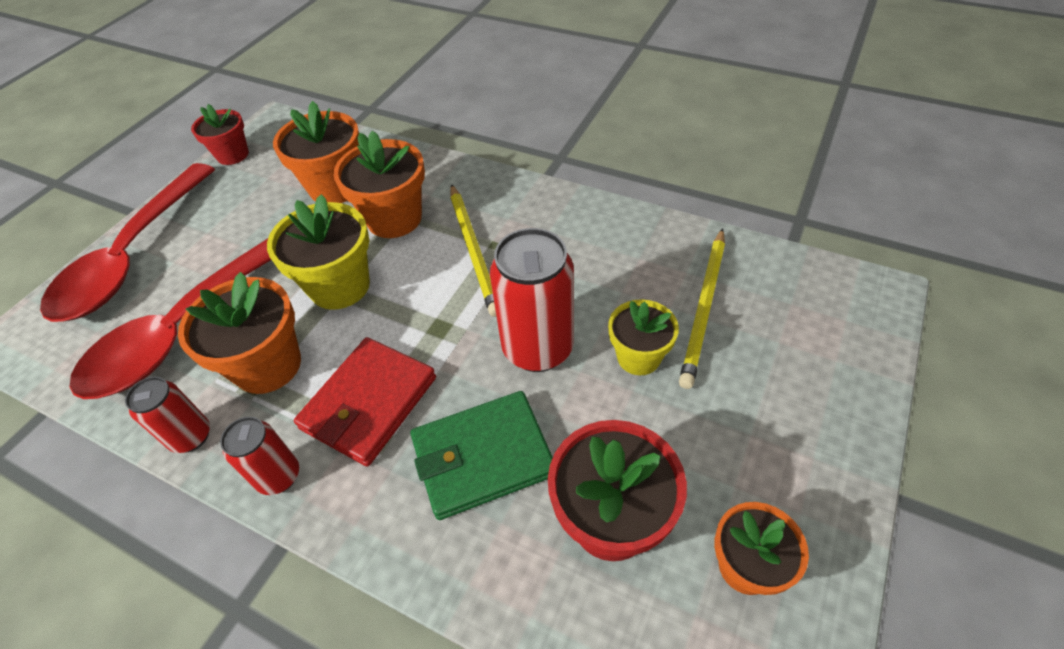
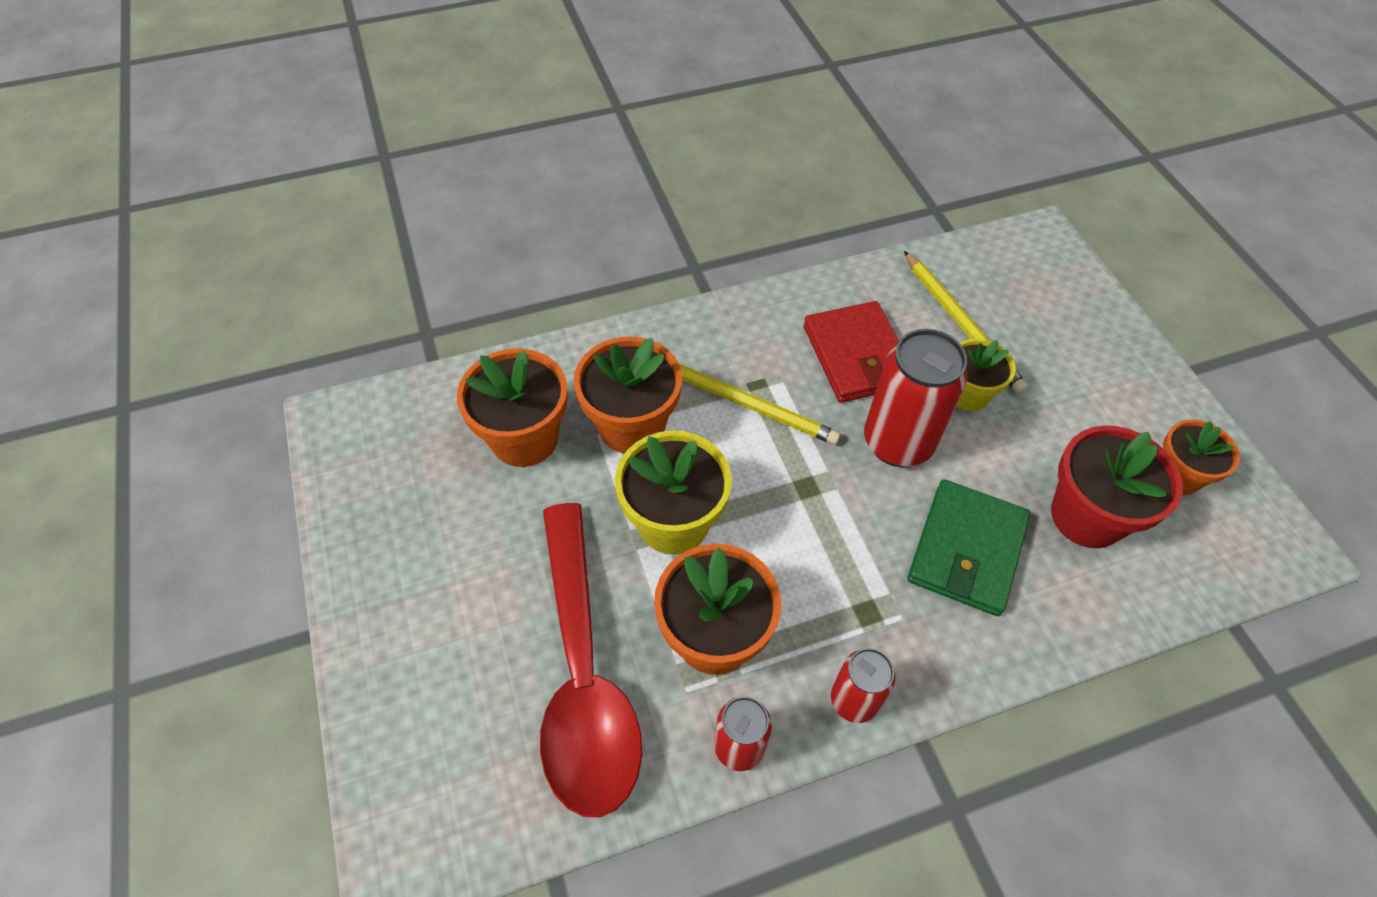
camera: 50 degrees left, 5 degrees up
red spoon [40,163,215,322] -> none
red flower pot [191,104,249,165] -> none
red wallet [294,337,436,467] -> red wallet moved to [803,301,899,403]

